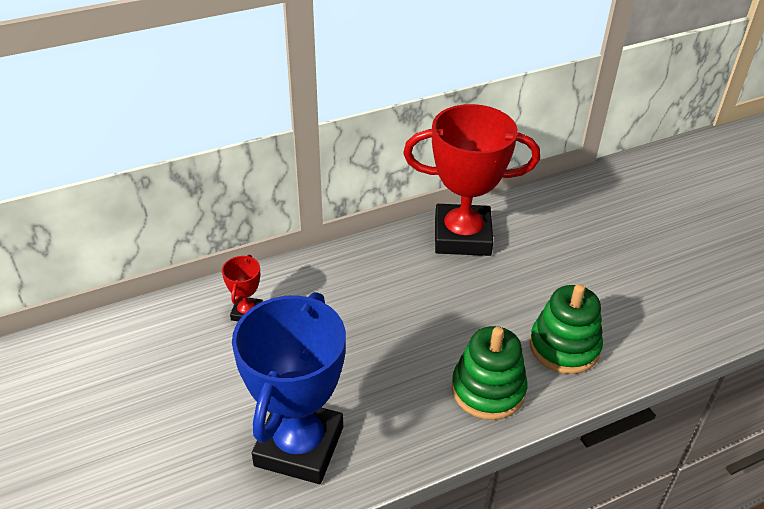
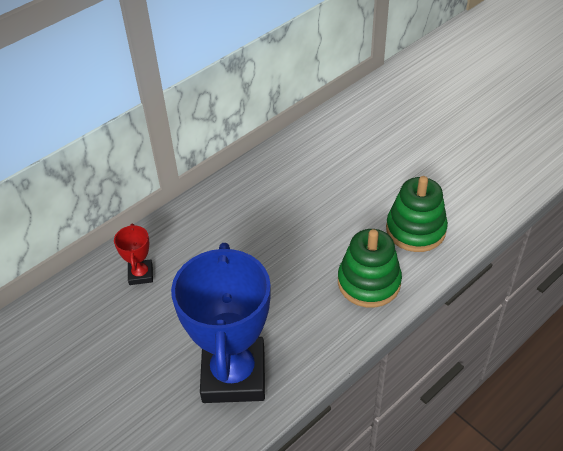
camera: 15 degrees left, 5 degrees up
red trophy [403,104,540,256] -> none

